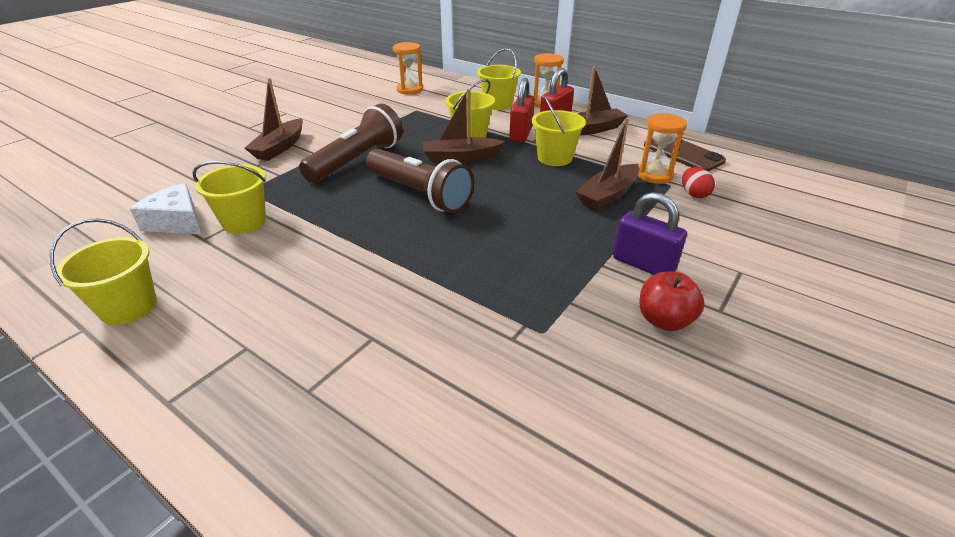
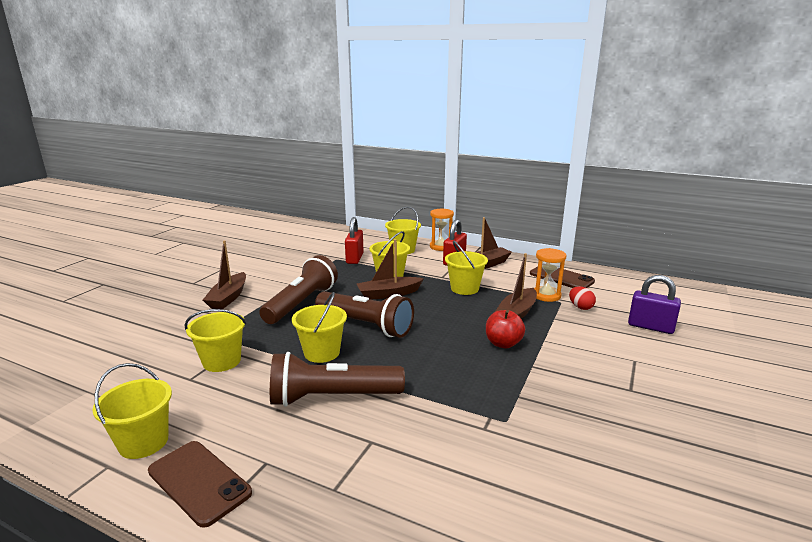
camera: 10 degrees left, 15 degrees down
white cheese [130,183,202,235] -> none
orange hourglass [393,42,423,95] -> none
red padlock [509,78,535,142] -> red padlock moved to [345,217,364,264]
purple padlock [613,192,687,275] -> purple padlock moved to [628,275,681,334]
red apple [639,271,704,331] -> red apple moved to [486,310,525,348]
none -> brown phone [148,441,252,528]
none -> brown flashlight [270,352,405,407]
none -> yellow bucket [292,292,347,363]

